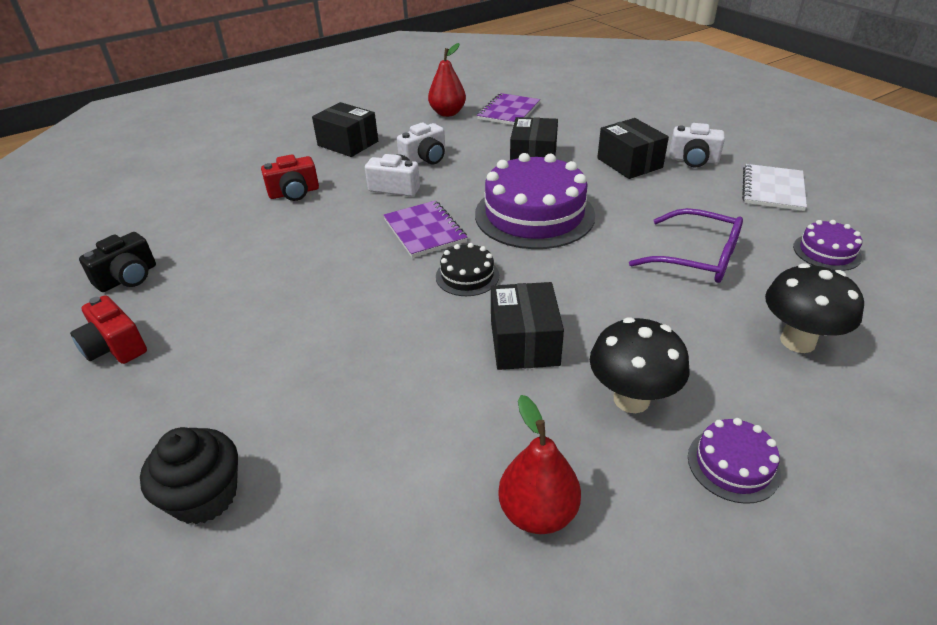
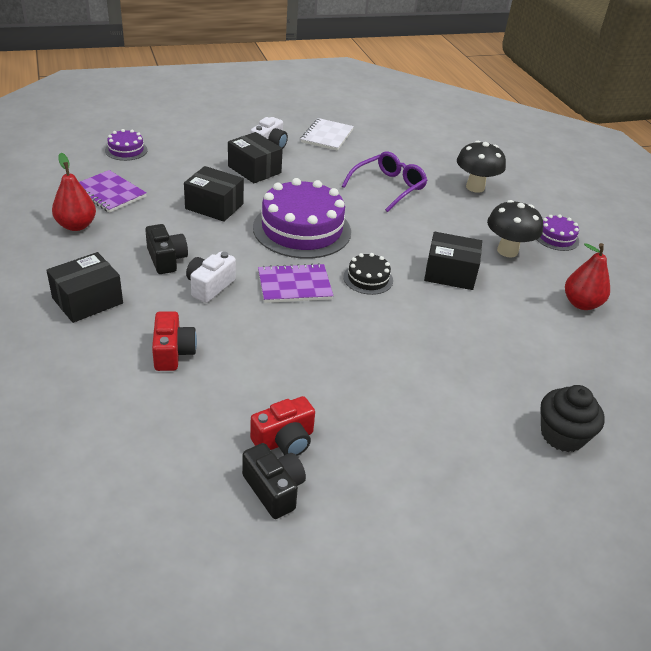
camera: 80 degrees left, 0 degrees up
red camera [70,295,147,364] -> red camera moved to [250,396,315,456]
white camera [397,122,445,164] -> black camera [145,224,188,274]
black box [597,118,669,179] -> black box turned 60 degrees clockwise [228,132,283,183]
white notebook [742,164,807,211] -> white notebook turned 75 degrees clockwise [301,118,354,151]
purple cake [793,220,862,271] -> purple cake moved to [105,129,148,161]

